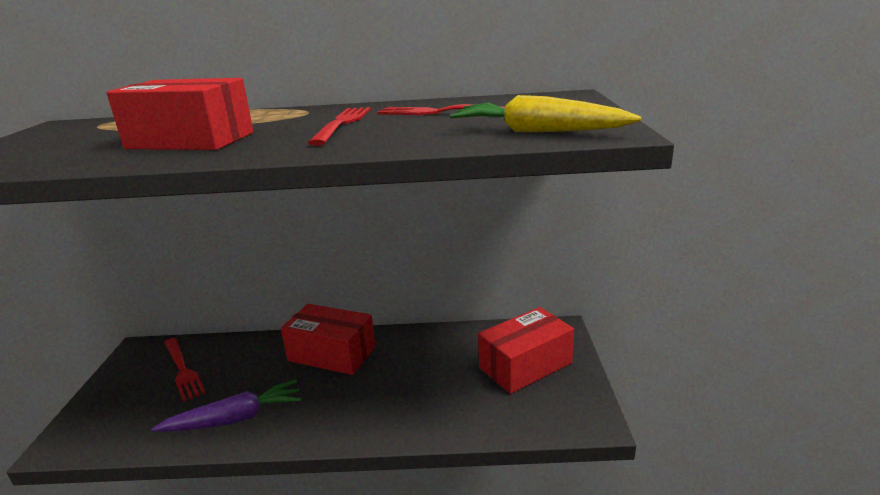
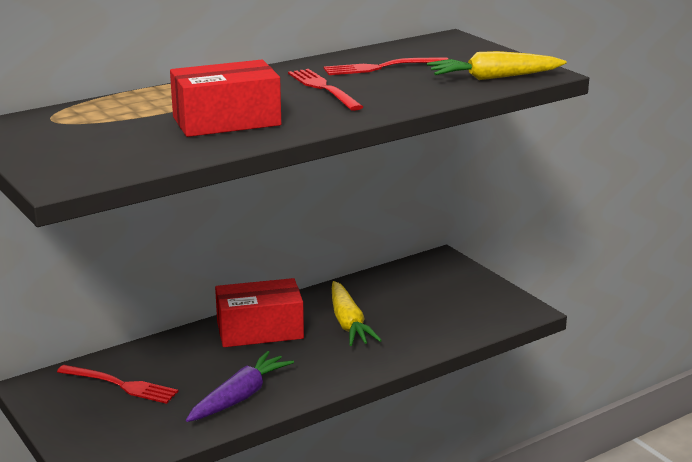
camera: 35 degrees left, 0 degrees up
red box [478,307,574,394] -> none
none -> yellow carrot [332,281,382,346]

